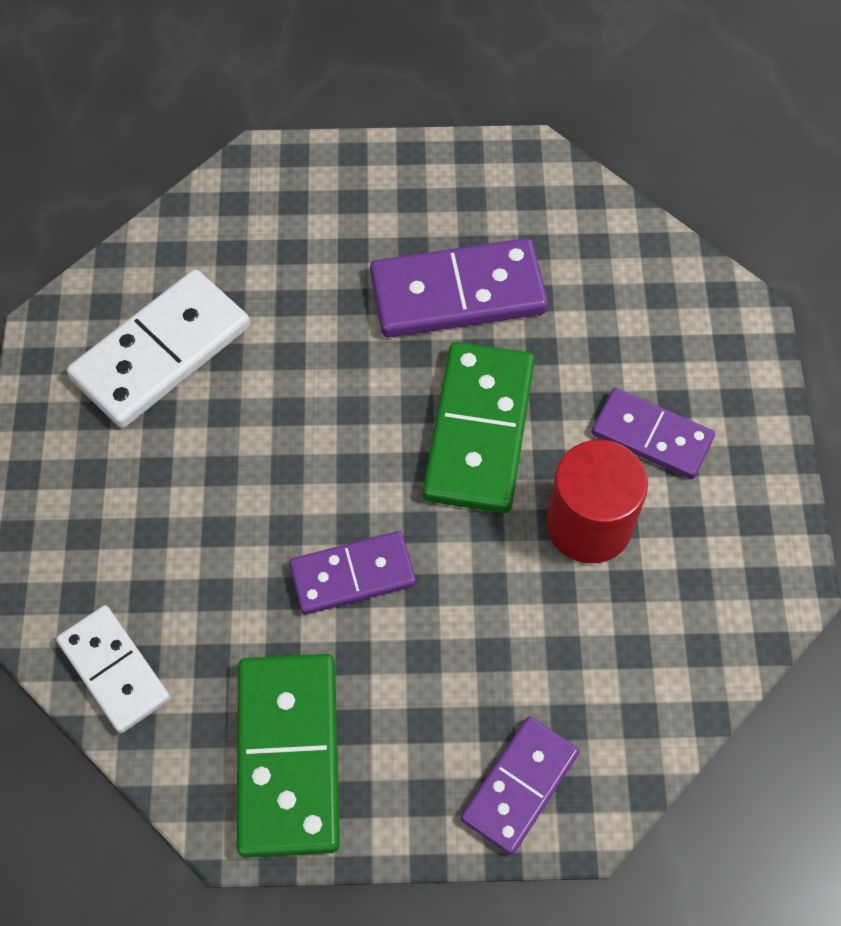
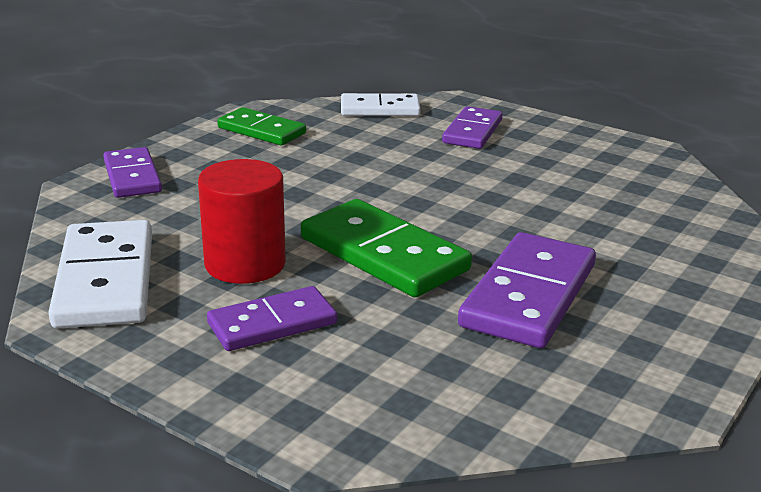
camera: 125 degrees right, 35 degrees down
white domino [67,269,250,428] -> white domino moved to [48,220,152,328]
green domino [237,654,340,858] -> green domino [217,107,306,145], size x0.64
purple domino [289,531,416,615] -> purple domino moved to [442,106,503,149]

